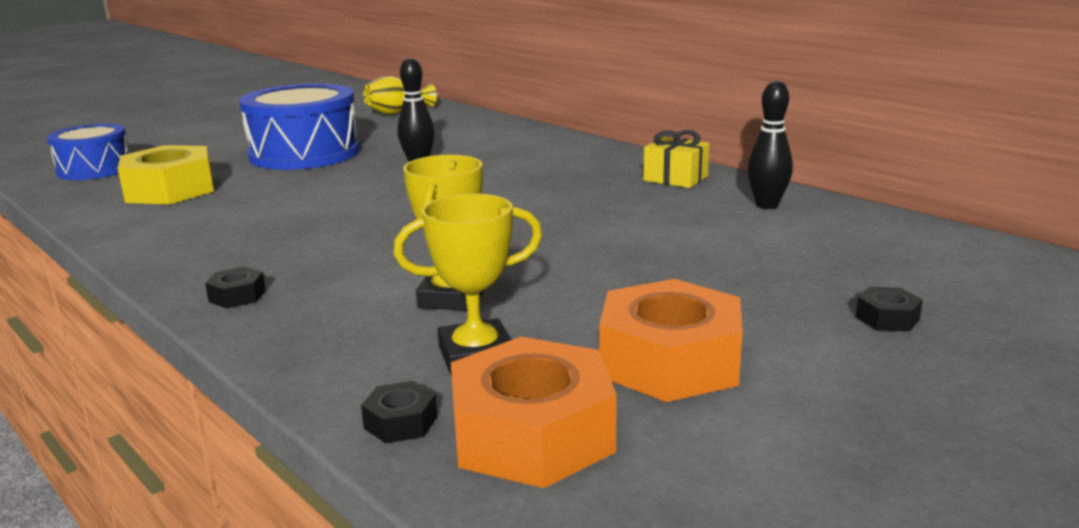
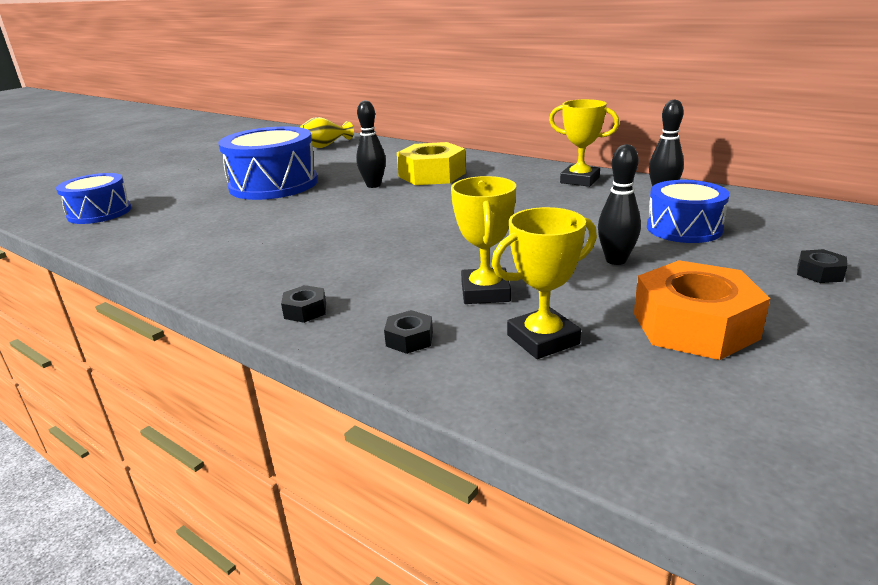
camera: 10 degrees left, 5 degrees up
yellow nut [117,145,214,204] -> yellow nut moved to [397,142,466,185]
black nut [361,381,438,443] -> black nut moved to [384,310,433,354]
orange nut [451,336,617,488] -> none
yellow gift [643,130,710,188] -> yellow trophy [549,99,619,187]
none -> black bowling pin [598,144,641,265]
none -> blue drum [647,180,730,243]

